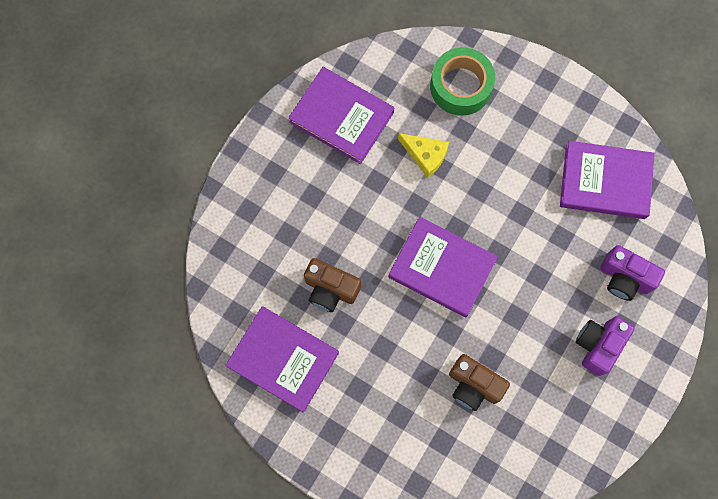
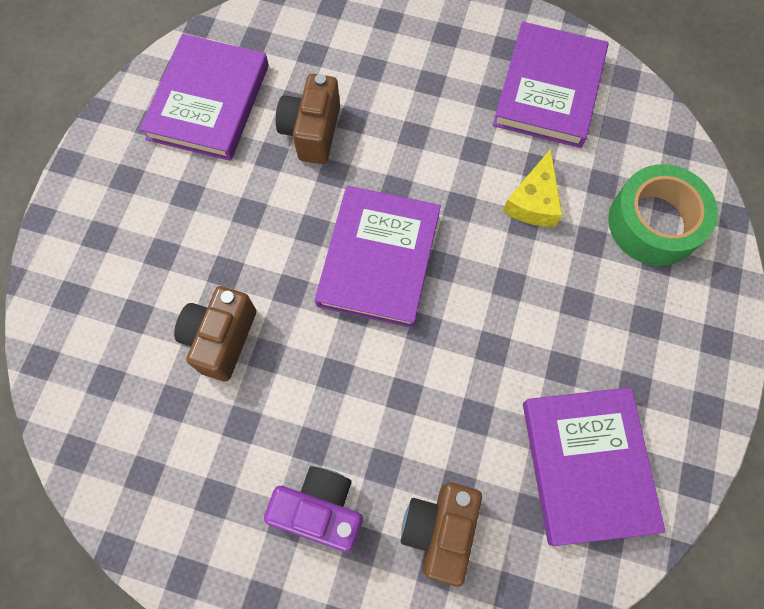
camera: 75 degrees right, 5 degrees down
purple camera [600,245,665,301] -> brown camera [401,483,482,587]

